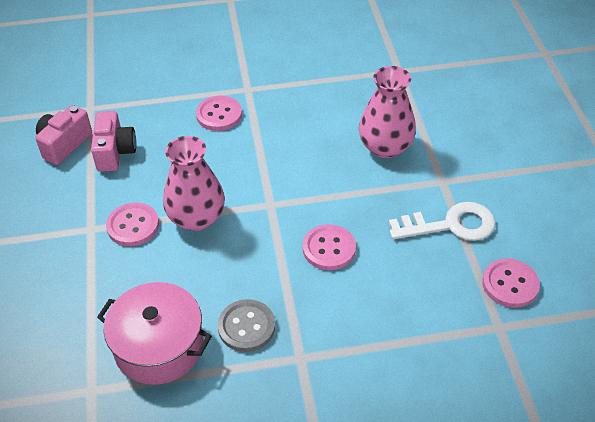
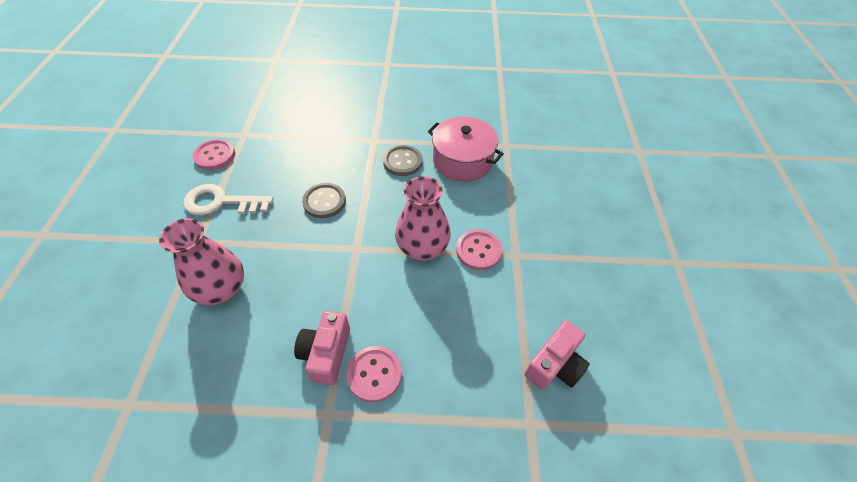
camera: 170 degrees left, 5 degrees up
pink camera [91,111,136,172] -> pink camera moved to [294,311,350,385]
pink button [303,224,356,270] -> grey button [302,183,346,218]

